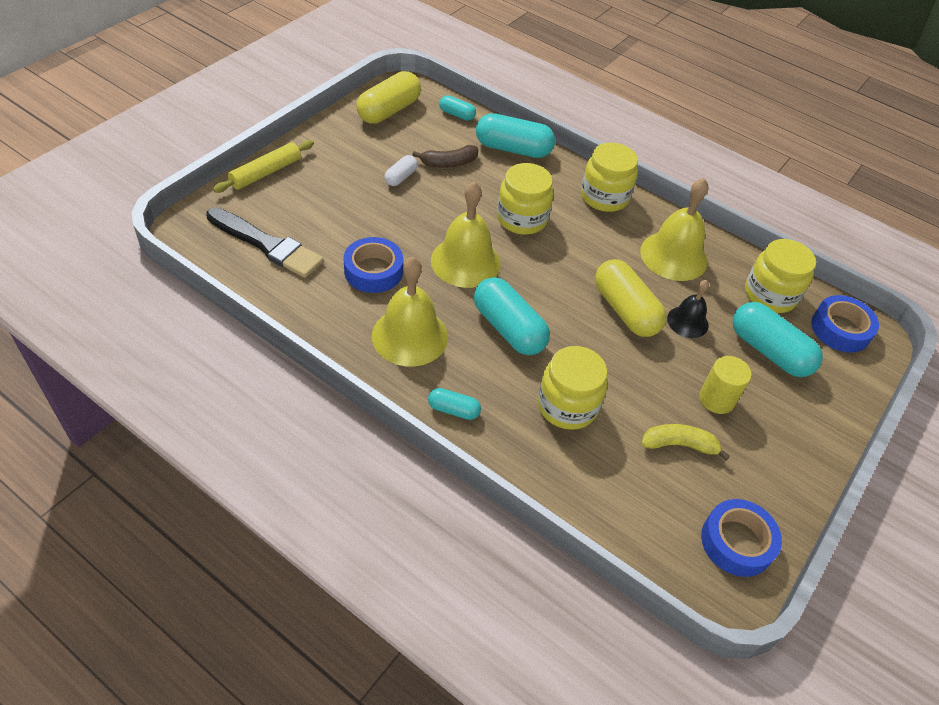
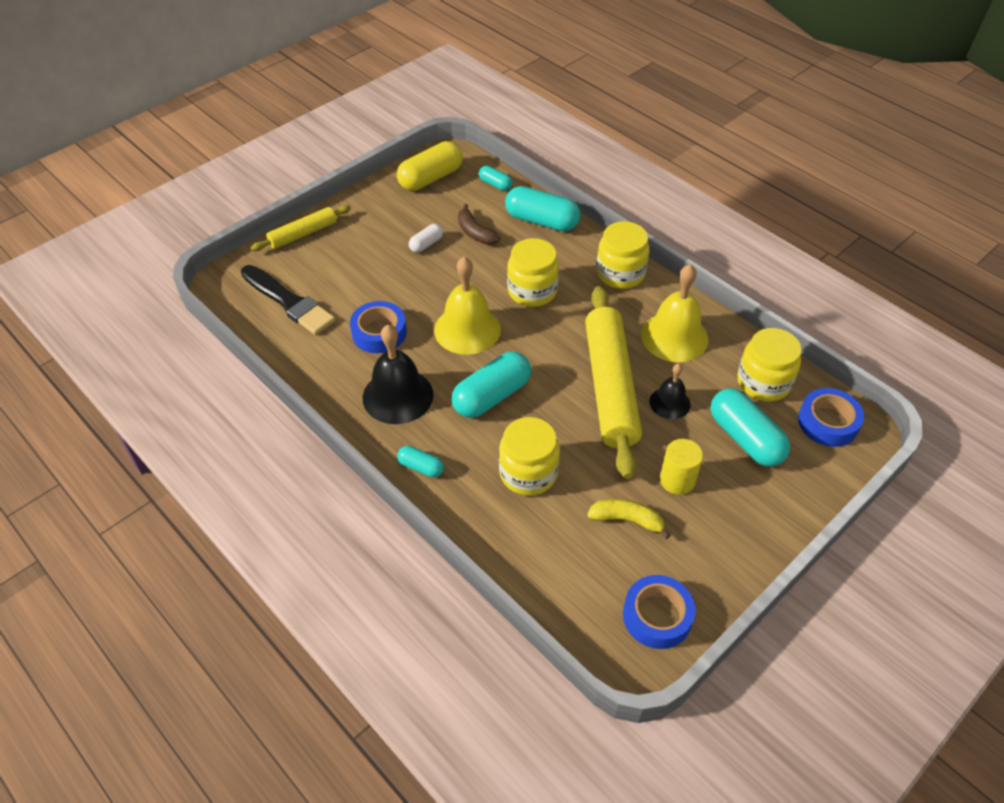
camera: 15 degrees right, 0 degrees up
yellow bell [372,257,448,367] -> black bell [363,324,433,424]
brown banana [413,145,478,168] -> brown banana turned 60 degrees clockwise [458,204,500,245]
turquoise capsule [474,277,550,355] -> turquoise capsule turned 75 degrees clockwise [452,352,531,418]
yellow capsule [595,259,667,337] -> yellow rolling pin [585,286,642,479]

